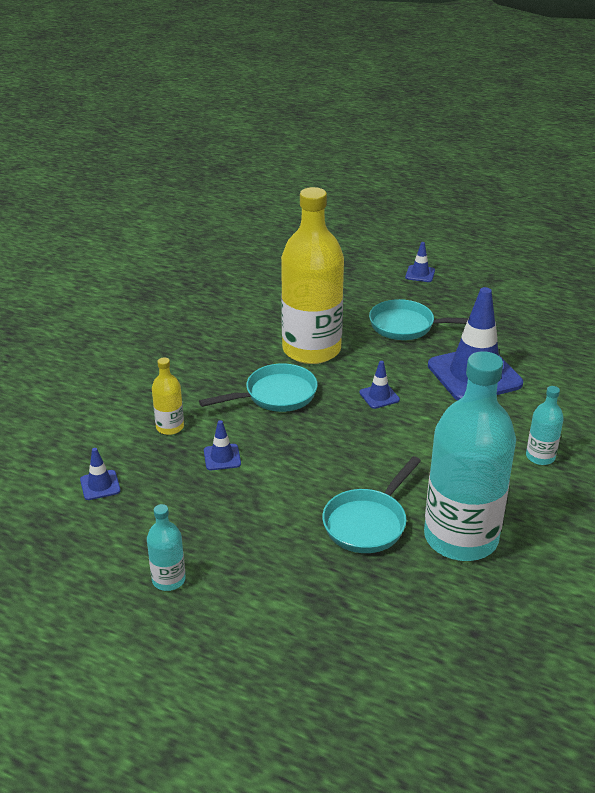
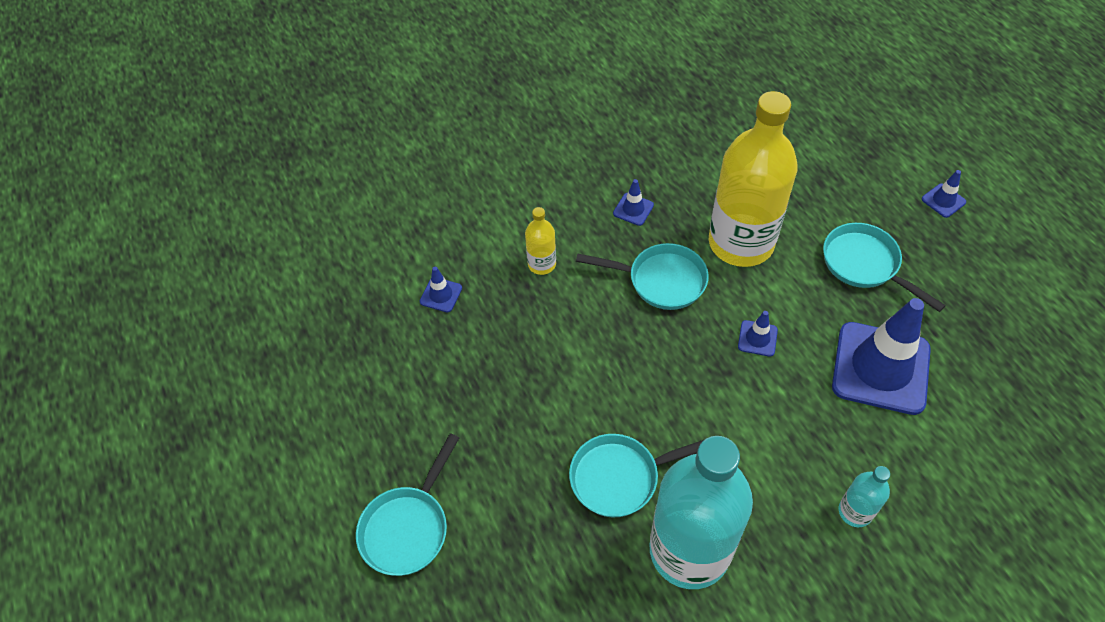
camera: 40 degrees right, 20 degrees up
turquoise bottle [147,504,185,591] -> none
blue traffic cone [204,420,241,470] -> blue traffic cone moved to [613,179,654,226]
none -> turquoise pan [356,433,459,576]

